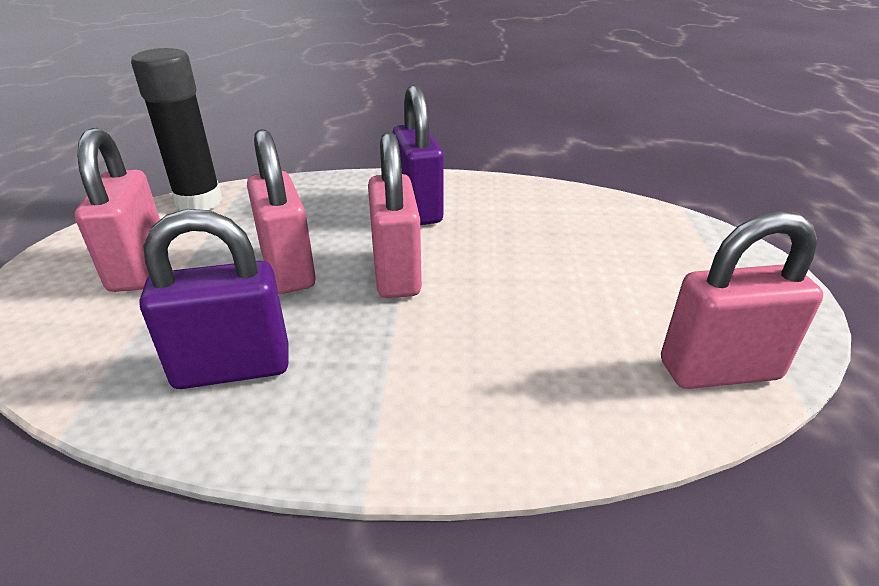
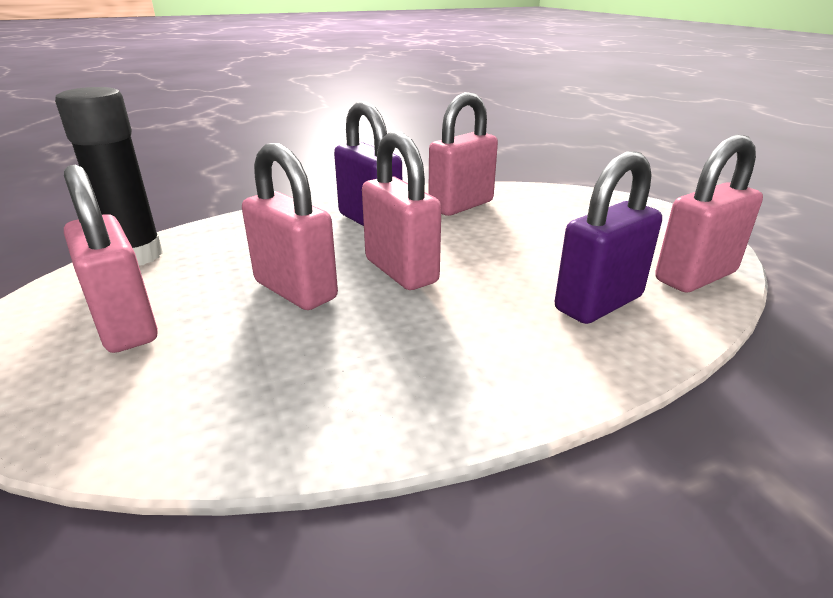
camera: 25 degrees left, 5 degrees down
purple padlock [140,209,289,389] -> purple padlock moved to [555,151,662,324]
none -> pink padlock [428,92,498,216]

